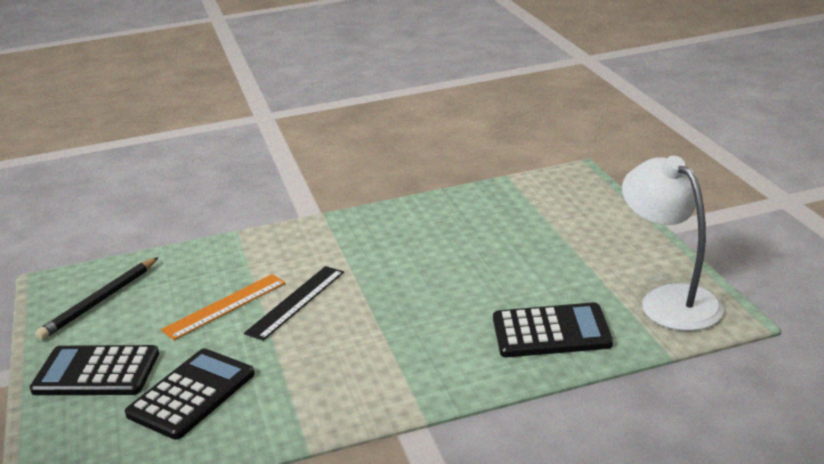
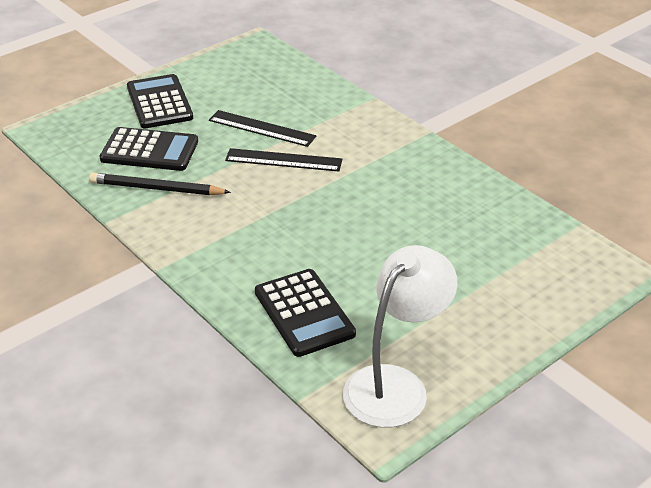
camera: 65 degrees right, 10 degrees up
black pencil [35,257,159,340] -> black pencil moved to [89,172,231,195]
orange ruler [161,274,286,340] -> black ruler [209,110,316,147]

